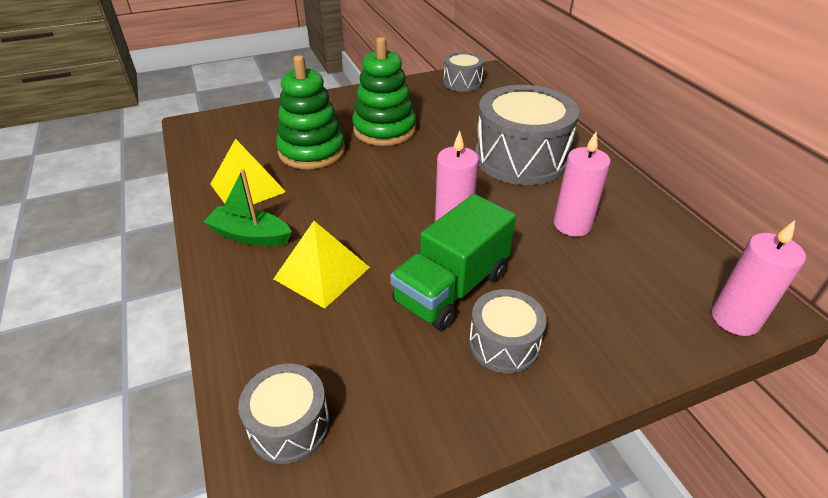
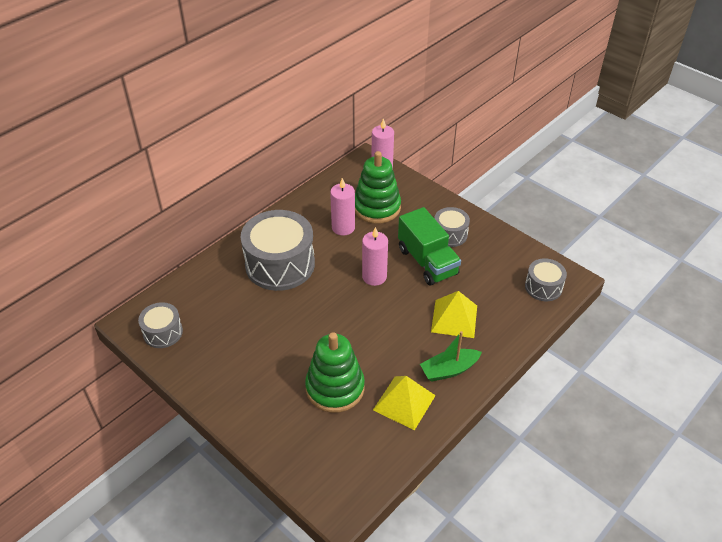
camera: 115 degrees left, 5 degrees up
green boat [203,169,292,246] -> green boat turned 75 degrees clockwise [420,331,482,382]
green stacking toy [352,37,416,146] -> green stacking toy moved to [355,151,401,224]
green truck [390,194,516,331] -> green truck turned 45 degrees clockwise [398,207,461,286]

